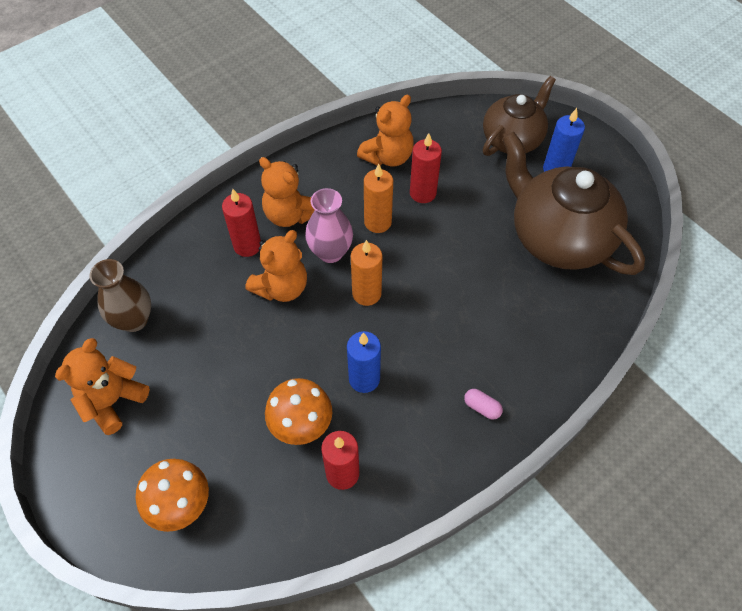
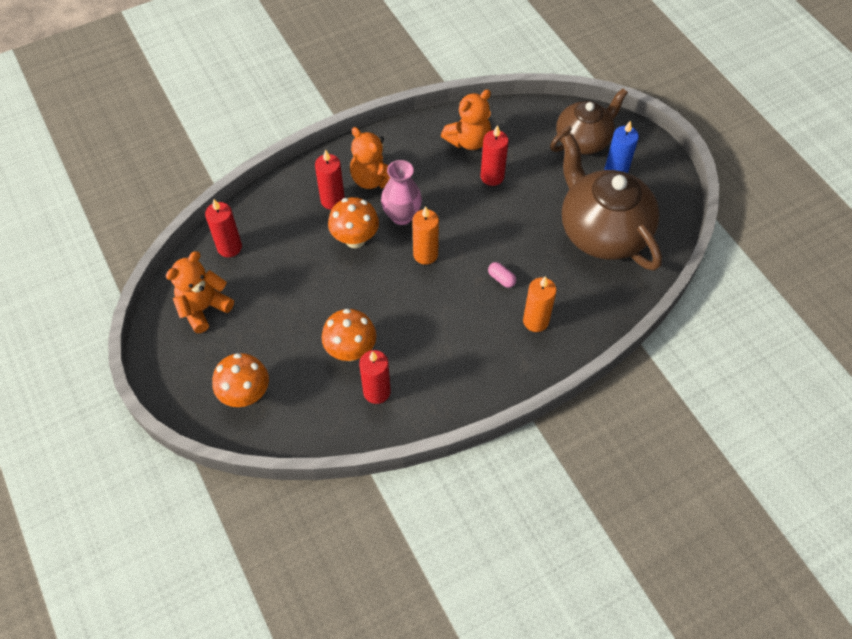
camera: 10 degrees right, 0 degrees up
brown vase [89,259,151,332] -> red candle [205,199,242,257]
orange teddy bear [245,230,307,302] -> orange mushroom [328,197,379,248]
blue candle [347,331,381,393] -> none
orange candle [364,164,393,233] -> orange candle moved to [523,276,557,332]
pink capsule [464,389,503,420] -> pink capsule moved to [488,262,516,288]

